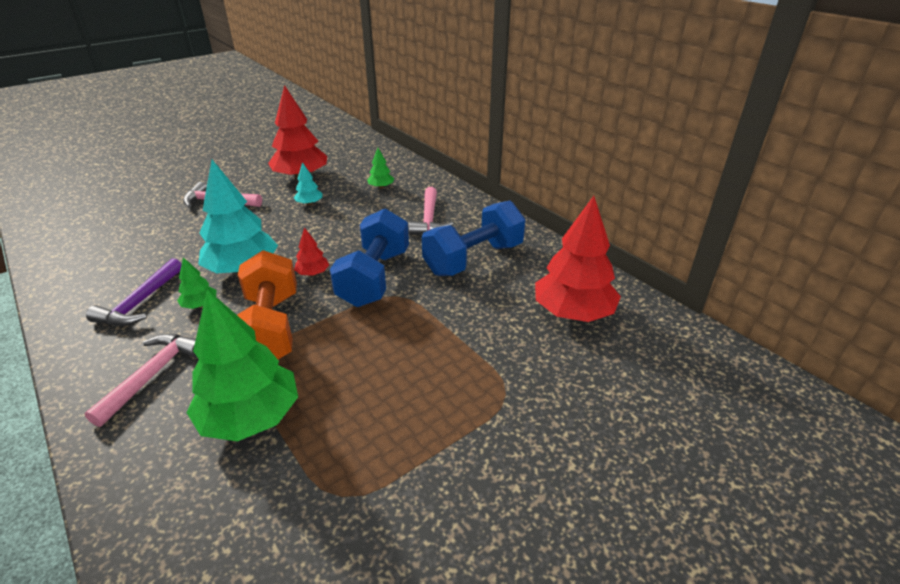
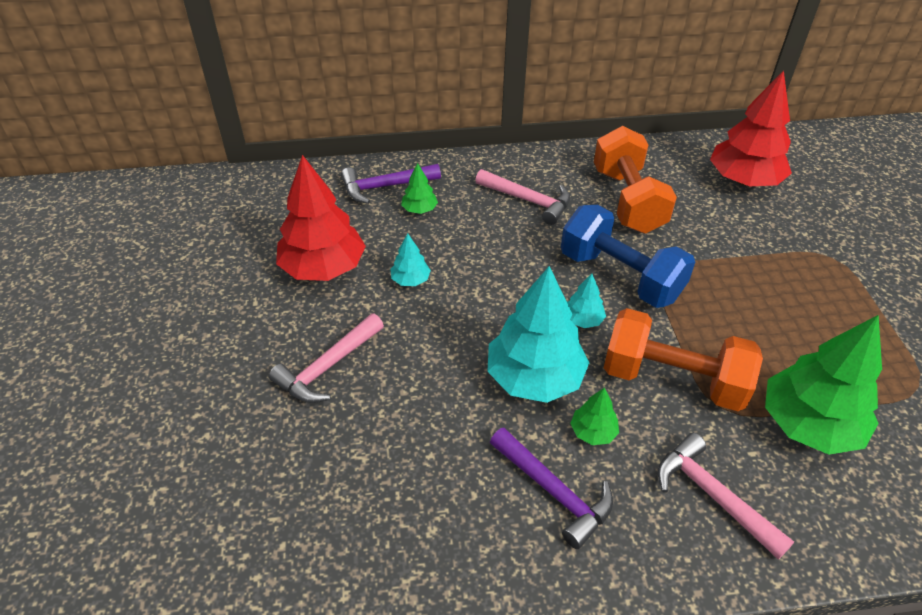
camera: 60 degrees left, 10 degrees up
red tree [294,227,329,276] -> turquoise tree [567,274,606,328]
blue dumbbell [422,201,526,276] -> orange dumbbell [594,126,677,234]
none -> purple hammer [341,164,441,204]

